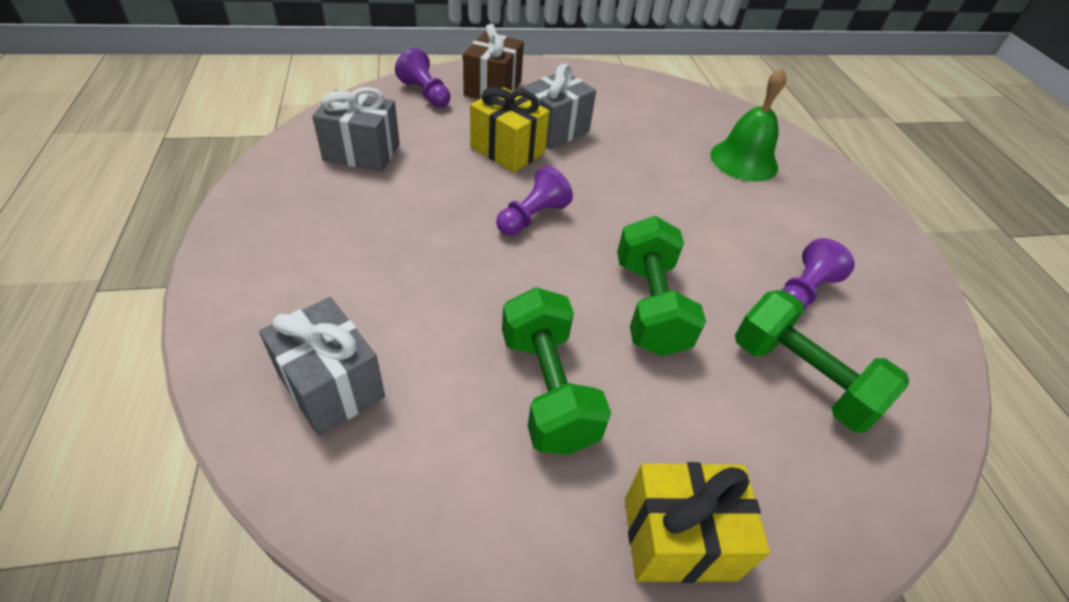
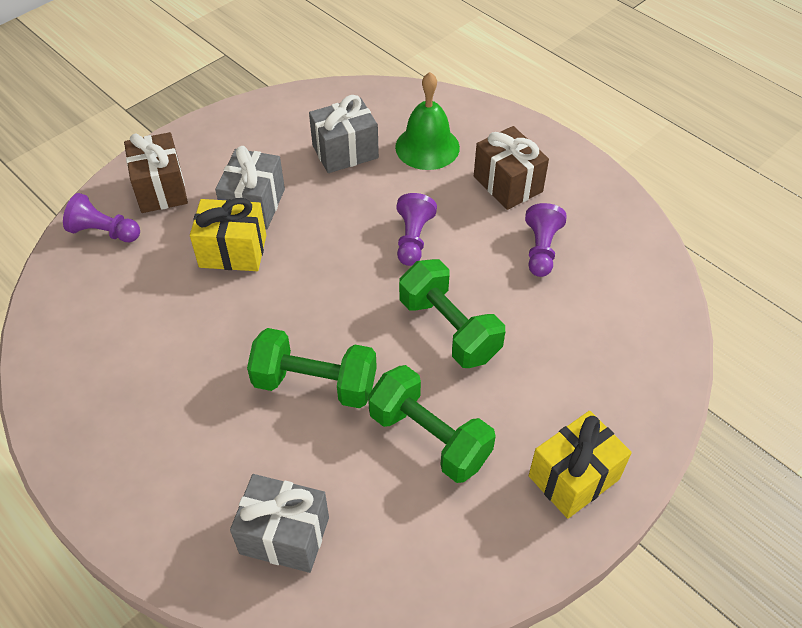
camera: 30 degrees left, 5 degrees up
grey gift [312,87,400,172] -> grey gift moved to [309,95,379,173]
purple pawn [496,166,573,236] -> purple pawn moved to [396,193,437,266]
green dumbbell [735,290,909,433] -> green dumbbell moved to [247,328,377,408]
none -> brown gift [474,126,549,210]

